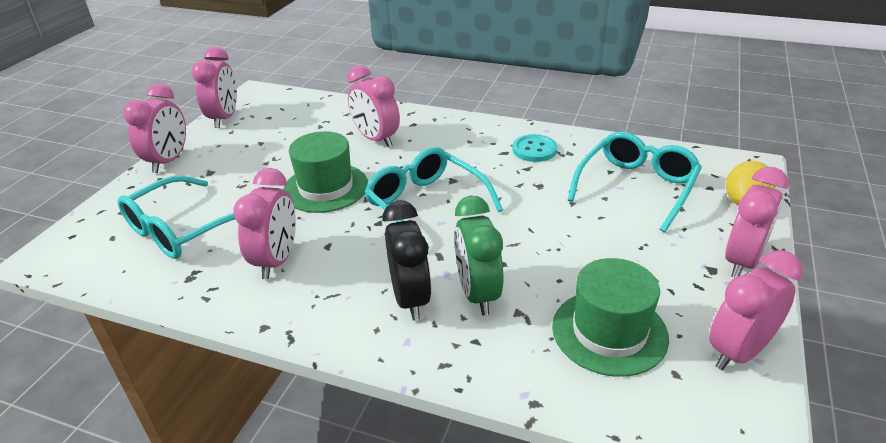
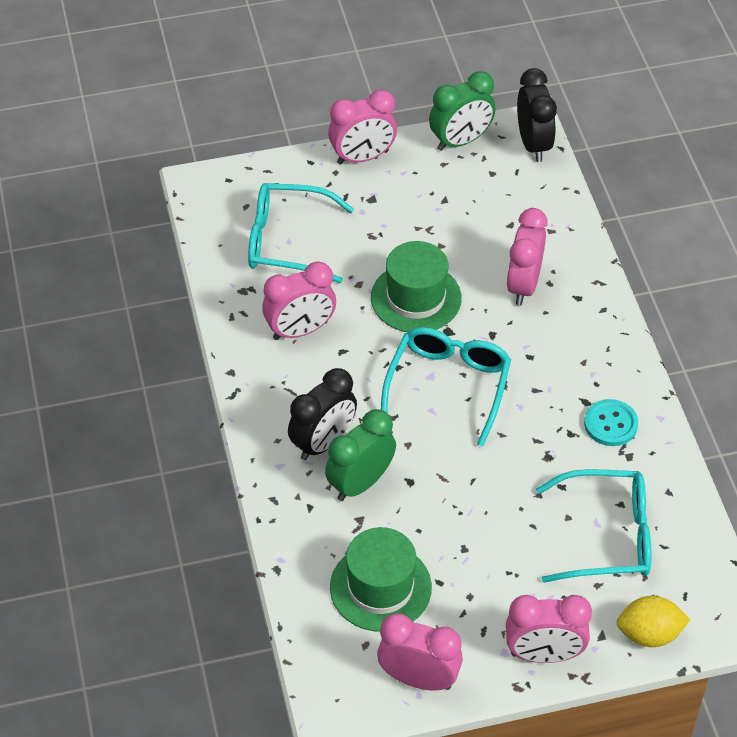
camera: 55 degrees right, 15 degrees up
pink clock [191,47,237,128] -> green clock [429,71,495,151]
none -> black clock [517,68,557,162]

